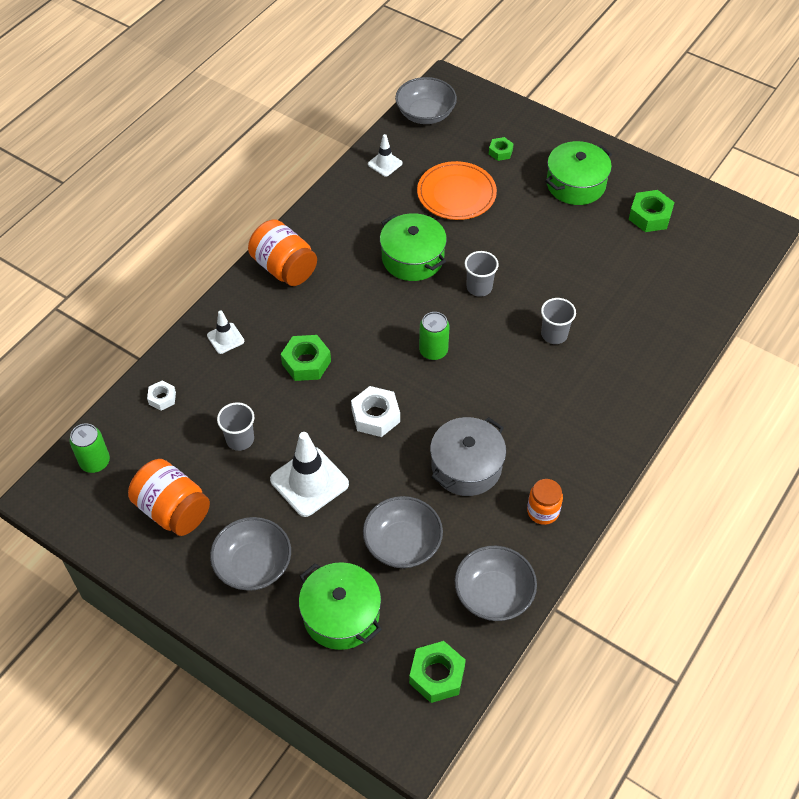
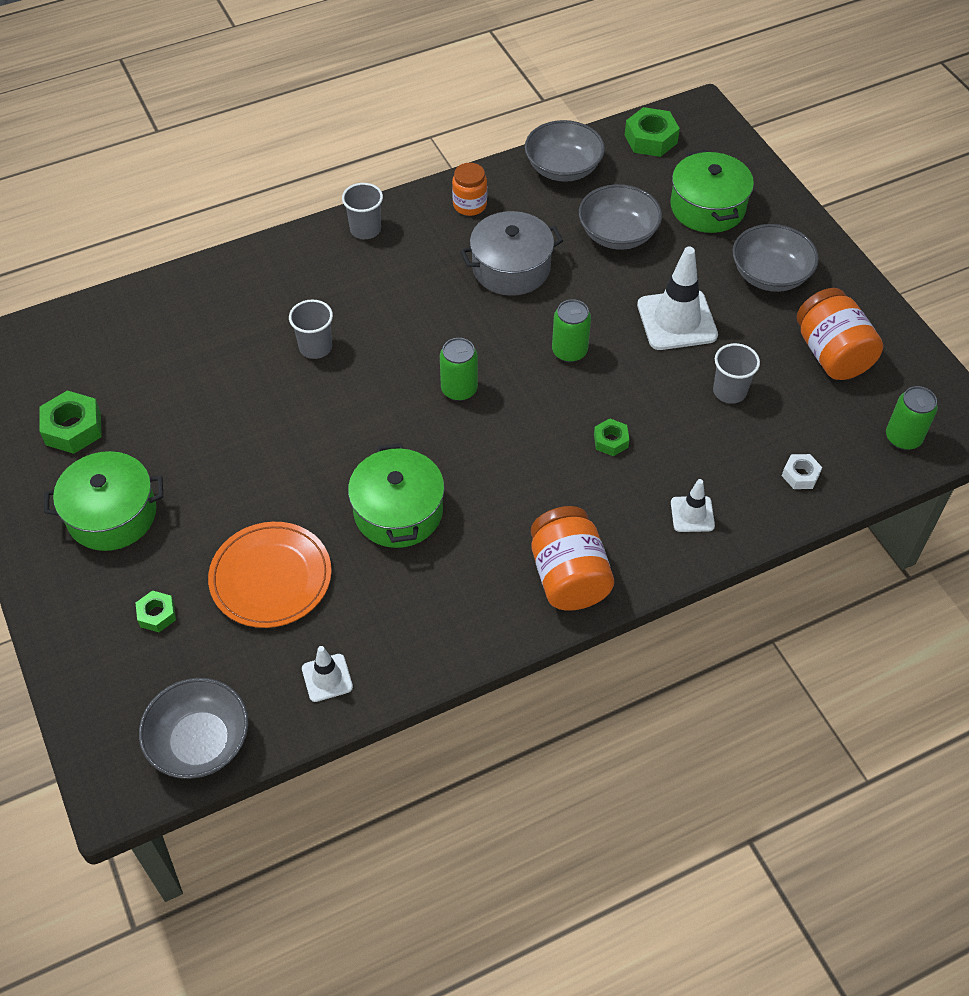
camera: 150 degrees left, 0 degrees up
green nut [281,335,331,381] -> green nut [594,418,629,456], size x0.59
white nut [351,386,400,437] -> green can [552,299,591,362]
grey cup [464,251,499,297] -> grey cup moved to [342,183,383,239]

